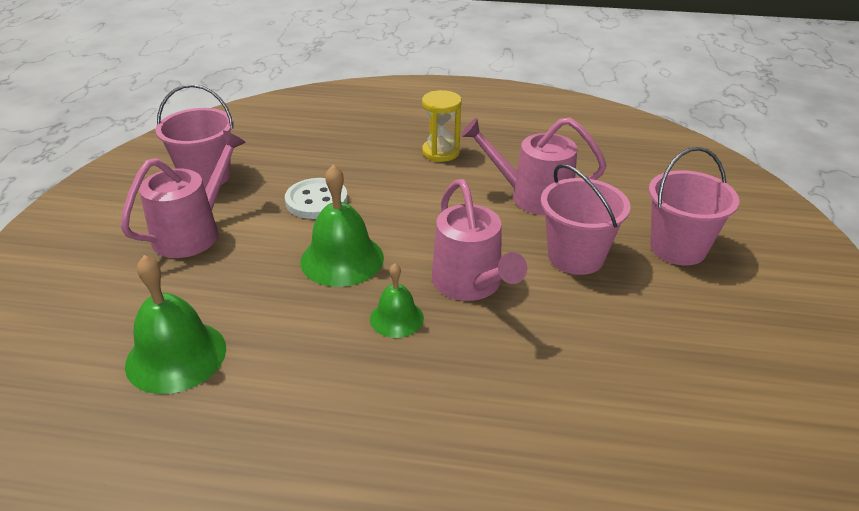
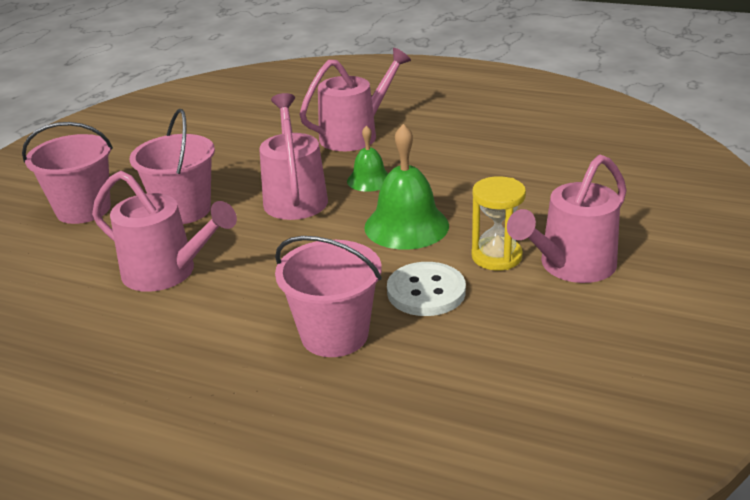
camera: 165 degrees left, 5 degrees down
green bell [125,255,226,394] -> none
pink bucket [155,84,234,189] -> pink bucket moved to [275,236,382,357]
yellow hourglass [422,90,462,162] -> yellow hourglass moved to [472,176,526,271]
none -> pink watering can [299,48,411,151]

